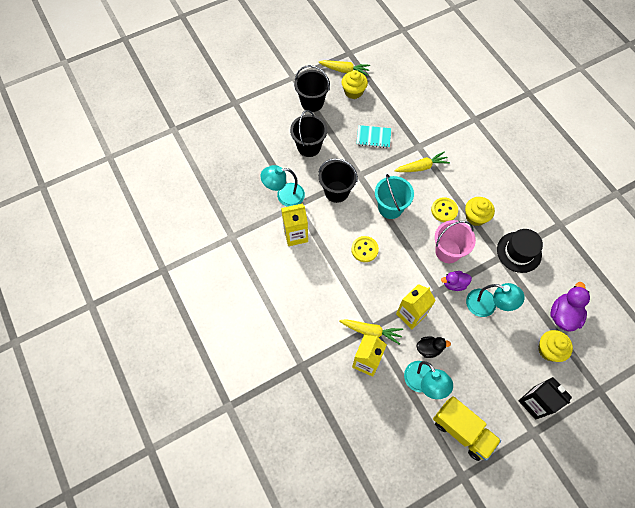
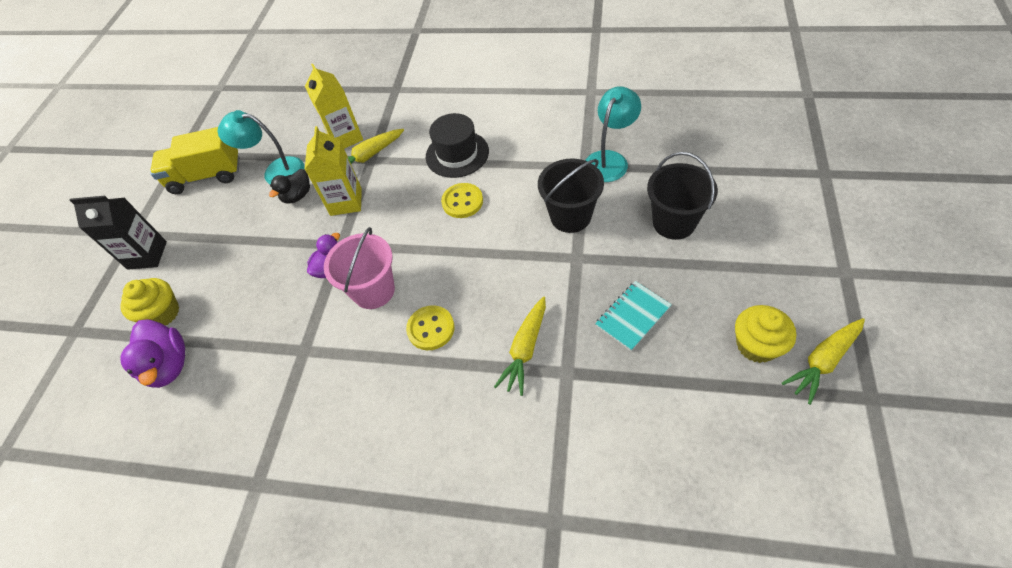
camera: 135 degrees right, 10 degrees down
yellow carton [281,204,308,246] -> none
black bucket [294,65,330,112] -> none
turquoise bucket [375,174,414,219] -> none
yellow cupcake [465,197,495,226] -> none
turquoise lamp [466,283,525,317] -> none
black hat [497,229,543,273] -> black hat moved to [426,113,489,178]

